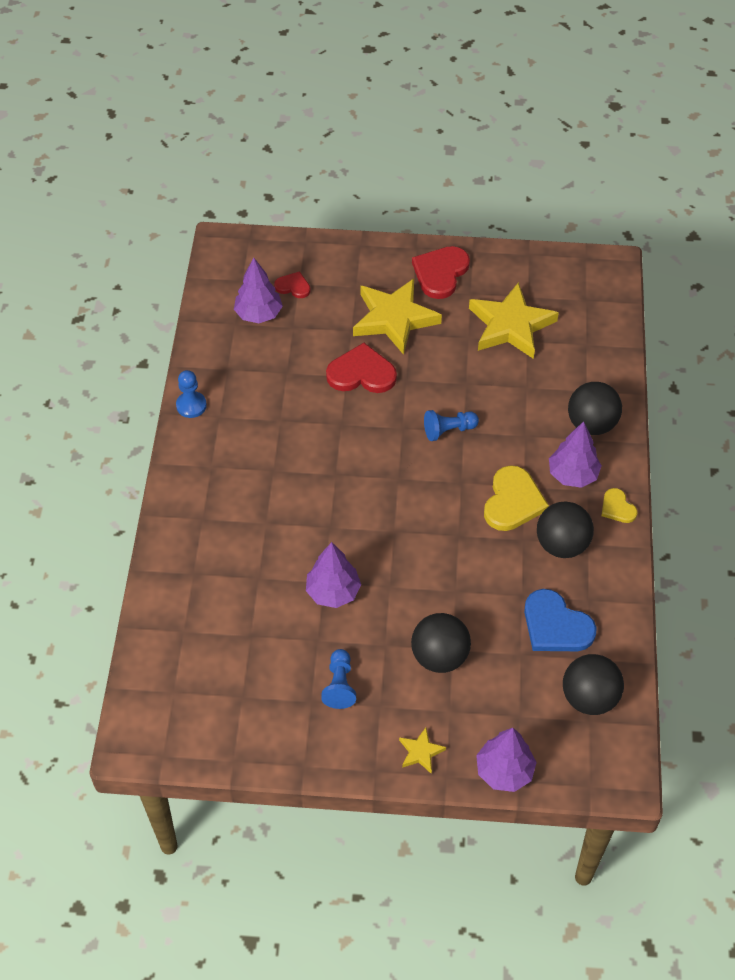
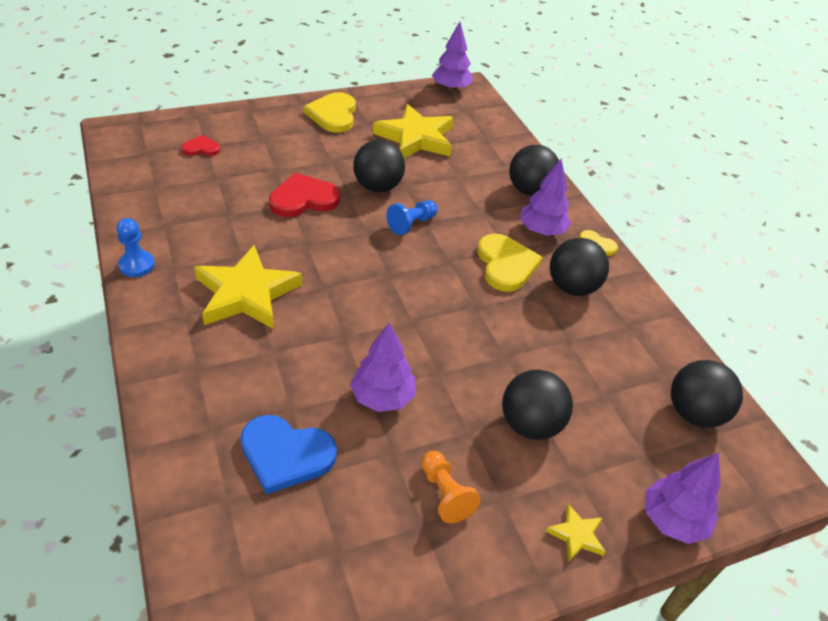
camera: 30 degrees left, 10 degrees down
purple tree [234,257,283,323] -> purple tree moved to [432,21,473,91]
blue pawn [321,649,356,709] -> orange pawn [421,451,480,523]
yellow star [353,279,442,355] -> yellow star moved to [194,245,302,329]
red heart [412,246,470,299] -> yellow heart [304,92,356,133]
blue heart [524,589,597,651] -> blue heart moved to [240,415,337,495]
none -> black ball [353,140,405,192]

